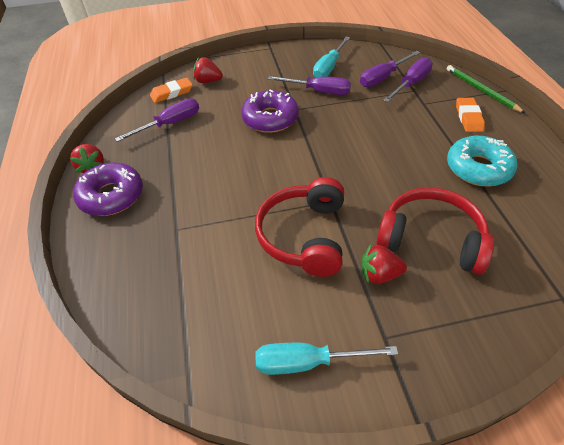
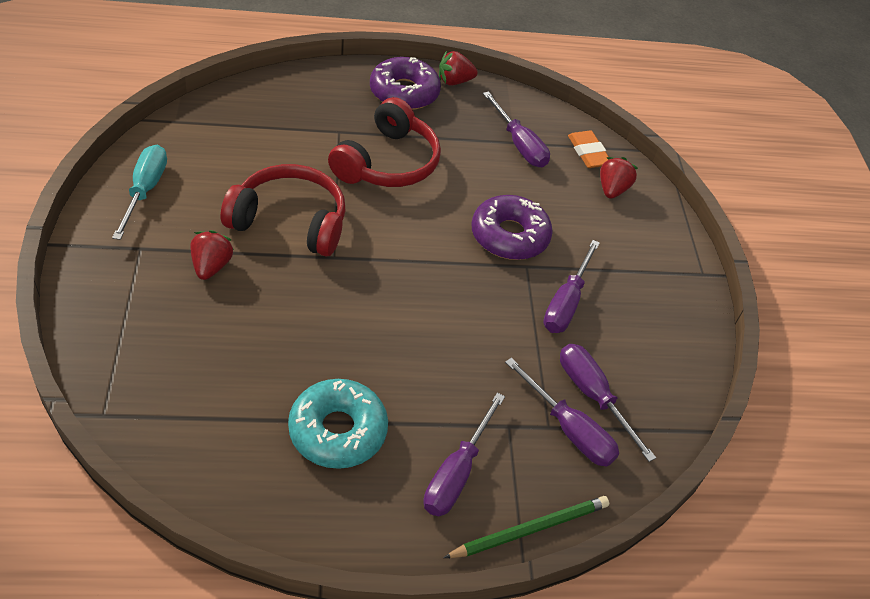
camera: 90 degrees right, 0 degrees up
turquoise screwdriver [313,37,350,78] -> none
red headphones [376,187,494,275] -> red headphones moved to [328,97,441,187]
orange eraser [456,98,485,132] -> purple screwdriver [423,393,505,516]

